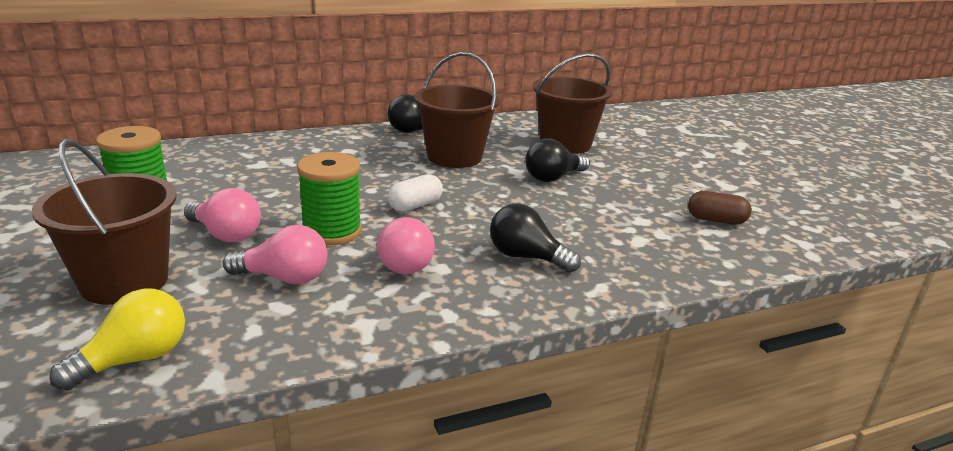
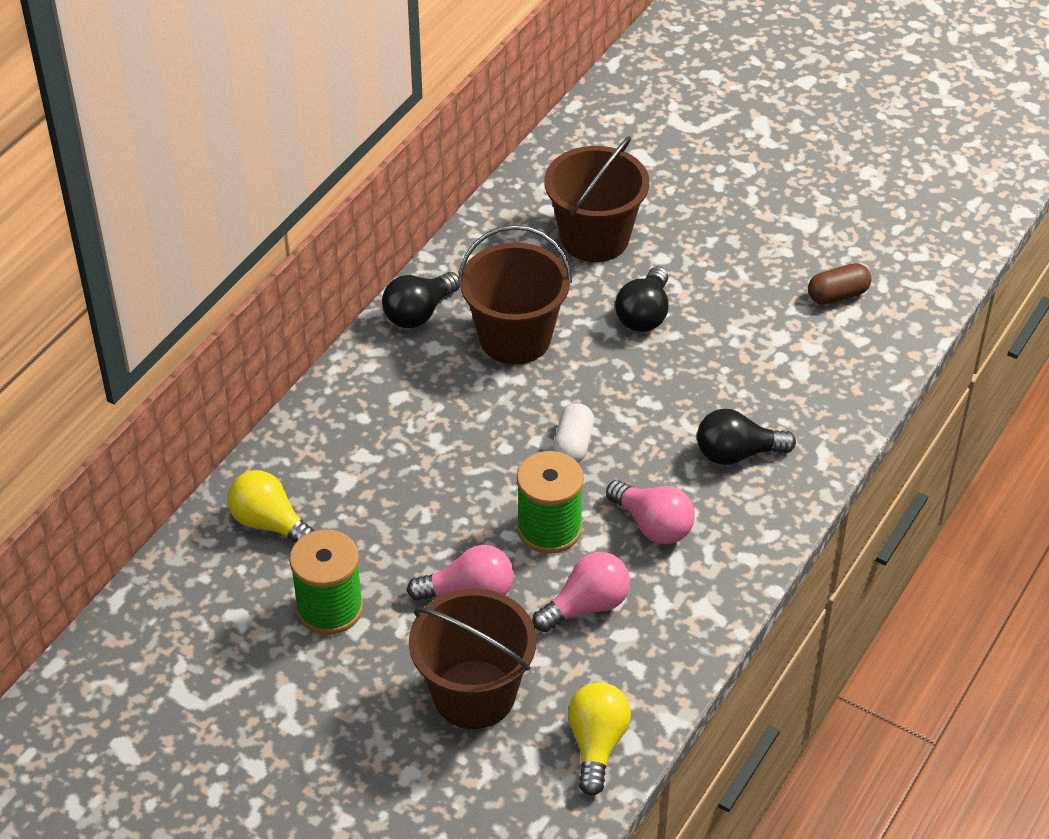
camera: 35 degrees left, 20 degrees up
none -> yellow light bulb [228,470,315,543]

